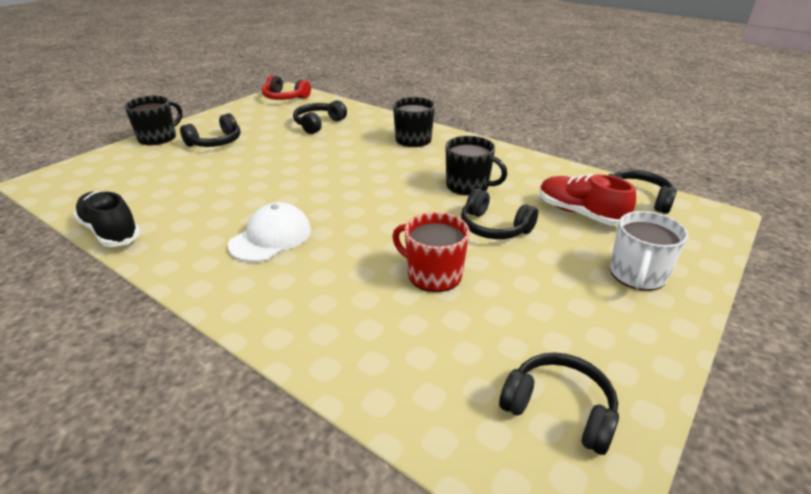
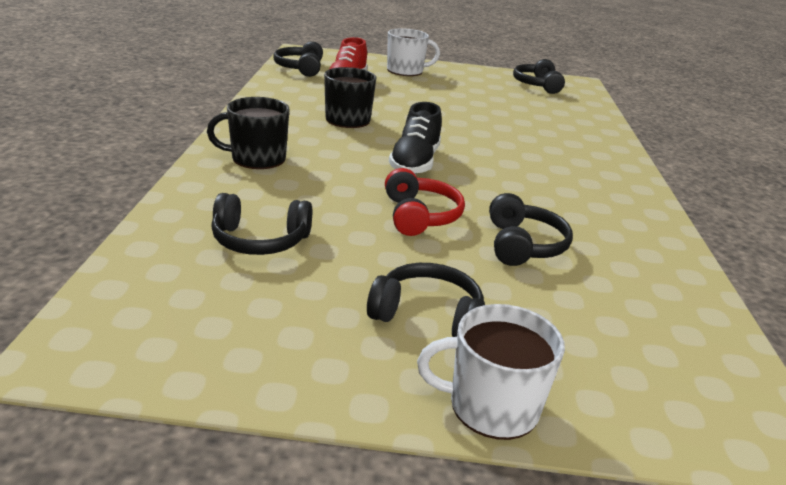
camera: 125 degrees left, 5 degrees down
black shoe [74,191,141,247] -> black shoe moved to [389,102,442,174]
black mug [124,96,182,145] -> white mug [417,304,565,440]
white cap [228,202,311,262] -> none
red headphones [262,75,311,100] -> red headphones moved to [385,168,465,236]
red mug [392,212,470,292] -> none
black headphones [461,188,538,239] -> black headphones moved to [489,193,573,266]

